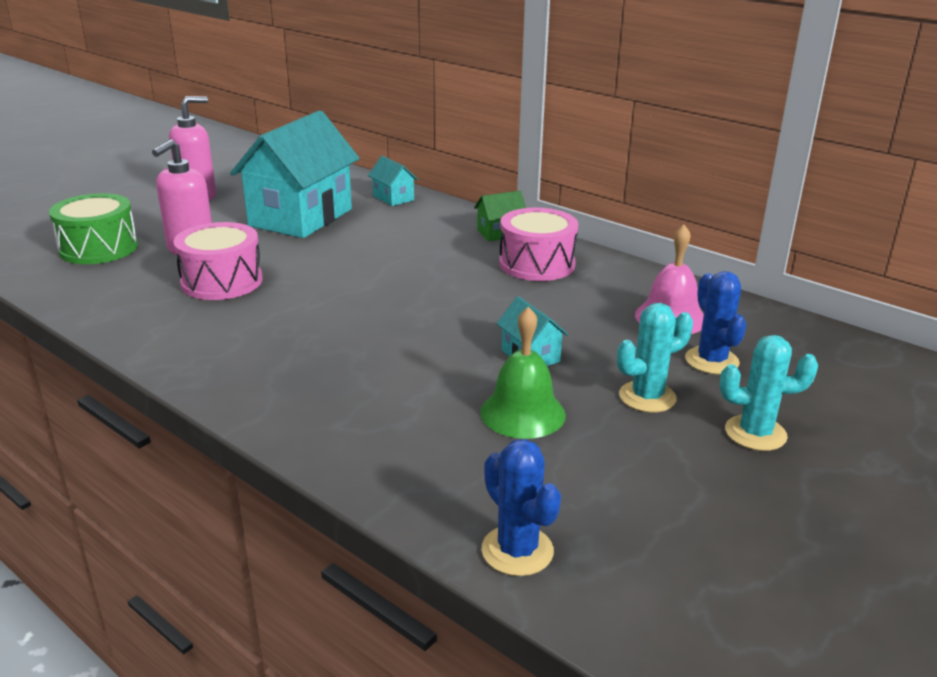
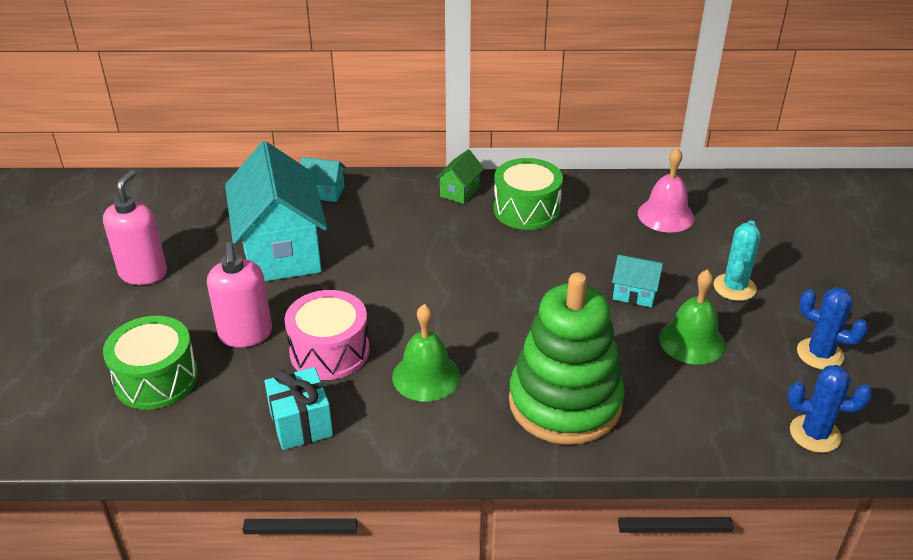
camera: 40 degrees left, 10 degrees up
pink drum [499,208,578,281] -> green drum [493,158,563,230]
blue cactus [685,271,746,374] -> blue cactus moved to [797,287,868,369]
turquoise cactus [720,335,818,451] -> none
none -> turquoise gift [264,367,333,450]
none -> green bell [392,304,460,402]
none -> green stacking toy [509,272,625,445]

